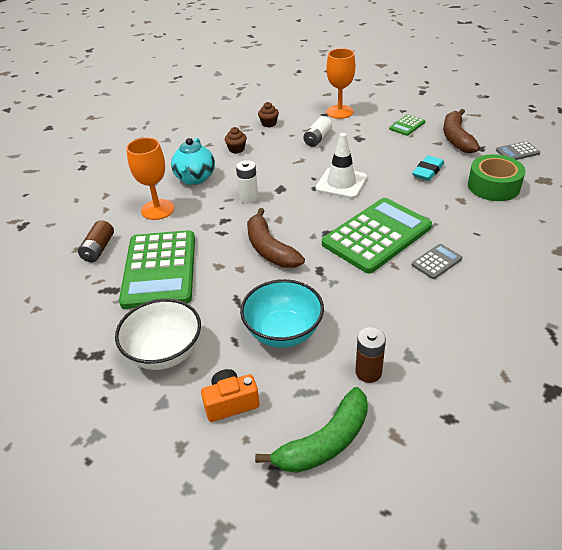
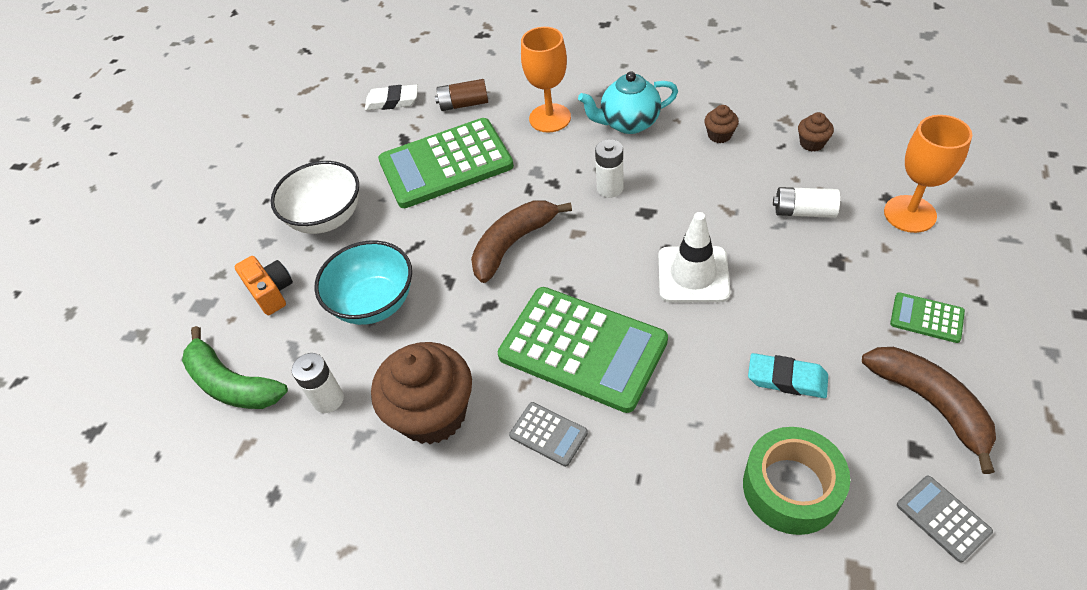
camera: 75 degrees right, 10 degrees up
brown battery [355,327,386,383] -> white battery [292,353,344,413]
brown banana [443,109,480,153] -> brown banana turned 75 degrees clockwise [862,347,996,474]
none -> white eraser [365,85,418,110]
none -> brown cupcake [371,342,472,444]

